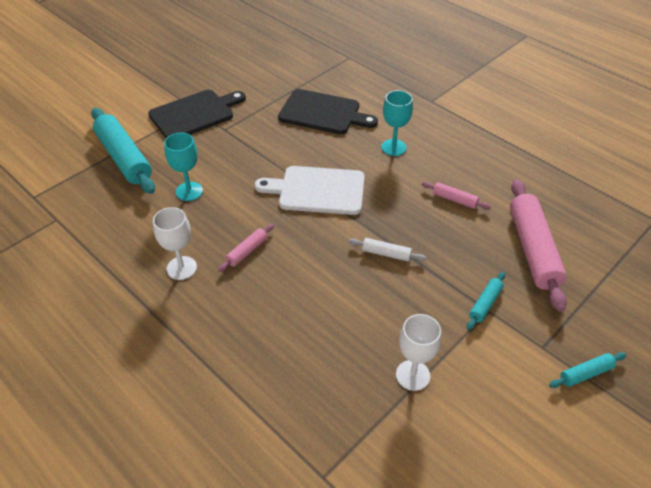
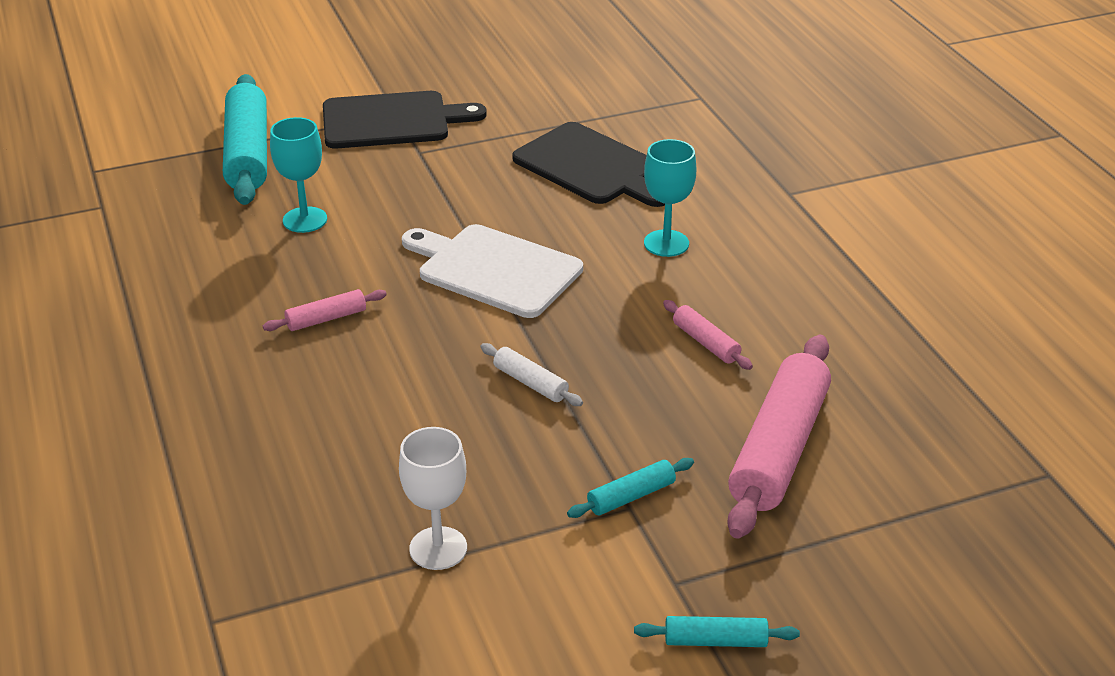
camera: 25 degrees right, 10 degrees down
white goblet [153,207,197,280] -> none

